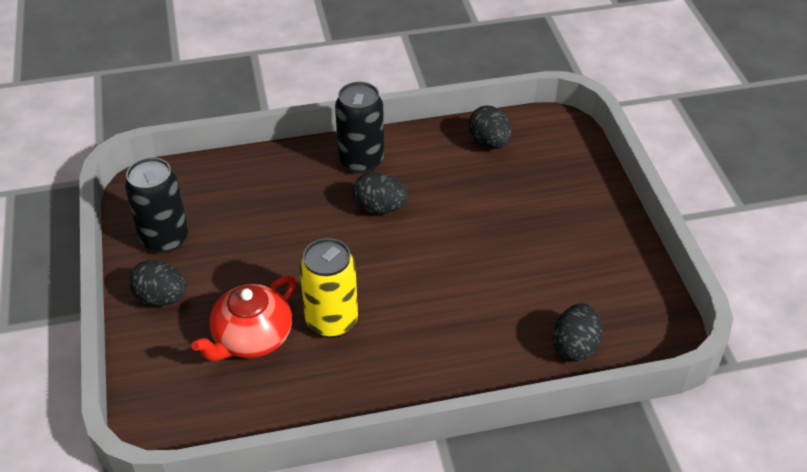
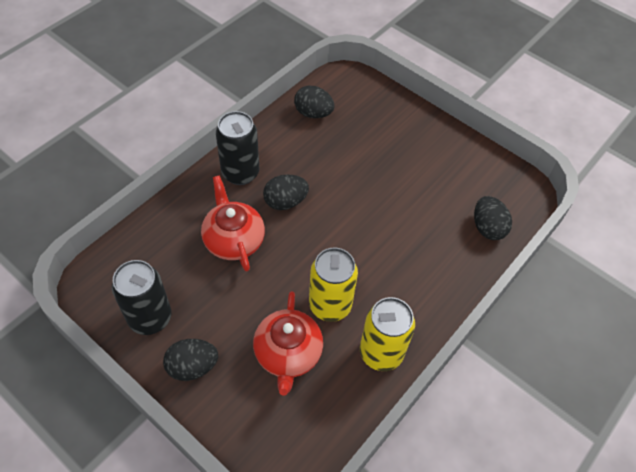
camera: 40 degrees left, 10 degrees up
none -> red teapot [201,176,265,272]
none -> yellow can [360,297,415,371]

